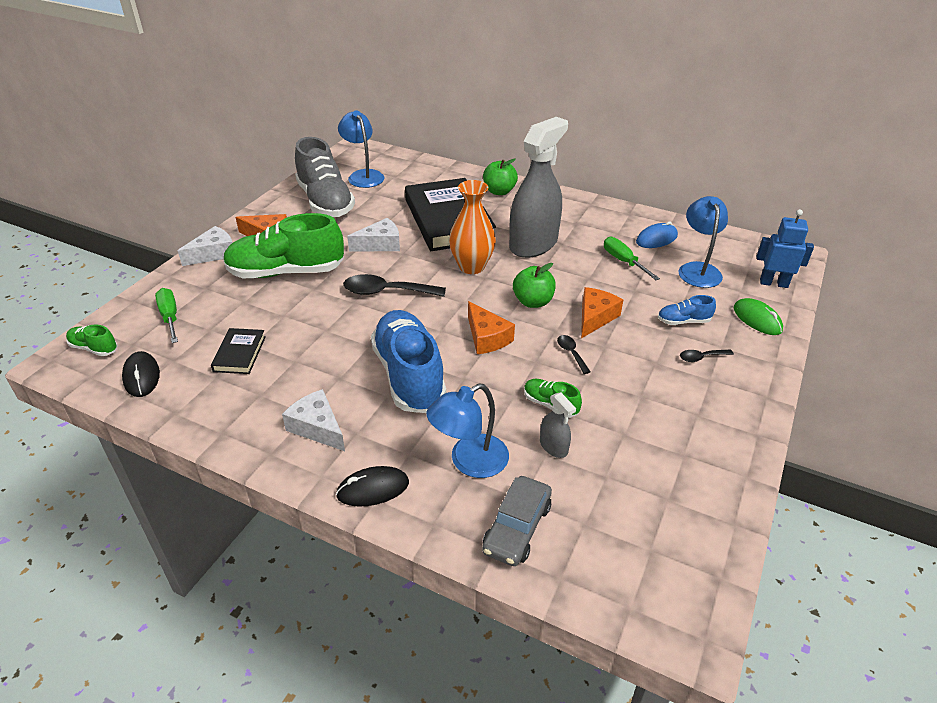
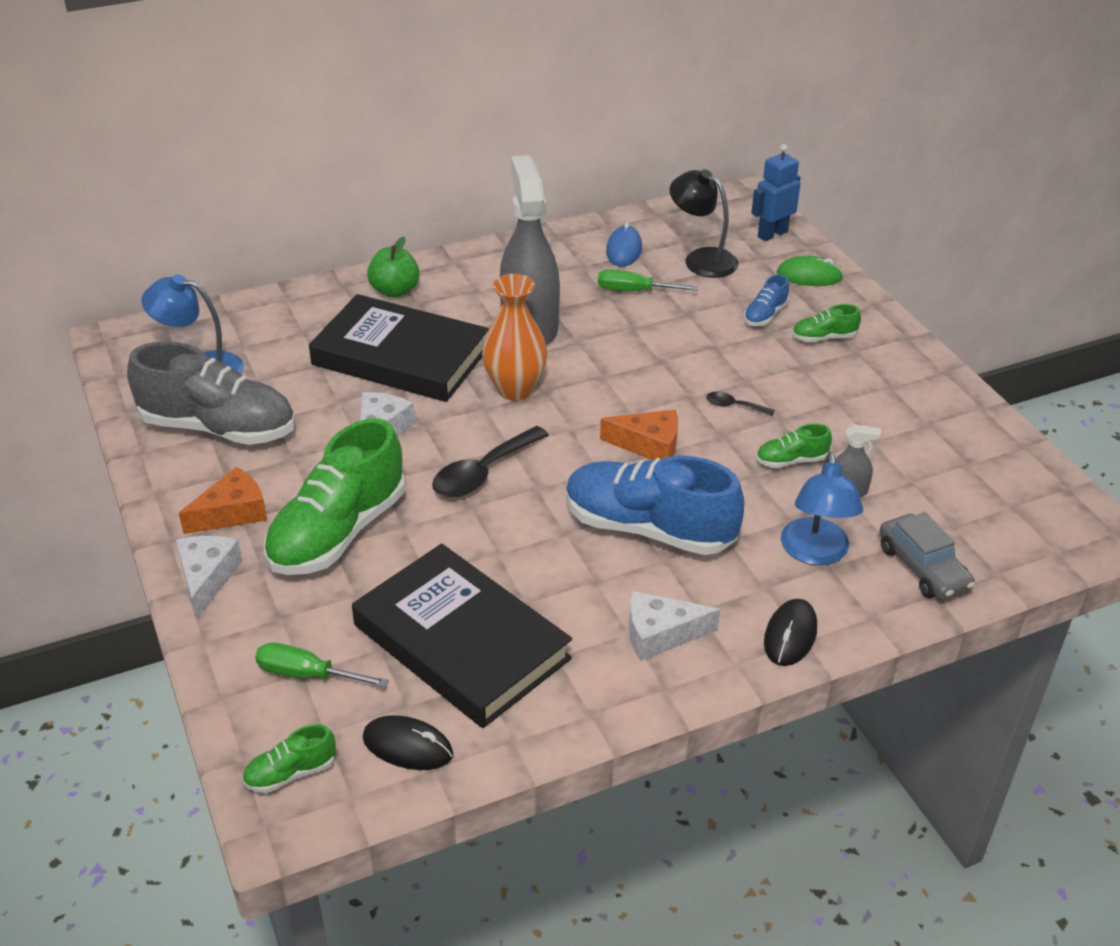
camera: 50 degrees left, 0 degrees up
black book [211,328,266,374] -> black book [352,544,572,728], size x2.26
green apple [513,263,556,308] -> none
orange cheese [581,287,623,338] -> none
blue lamp [679,196,728,288] -> black lamp [670,169,739,278]
black spoon [680,349,734,362] -> green shoe [792,304,861,342]

